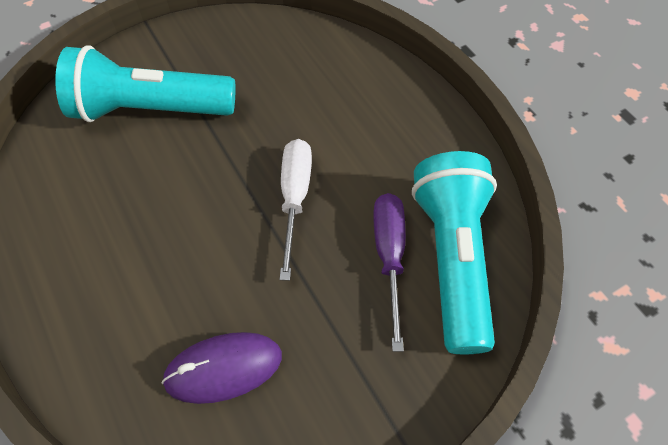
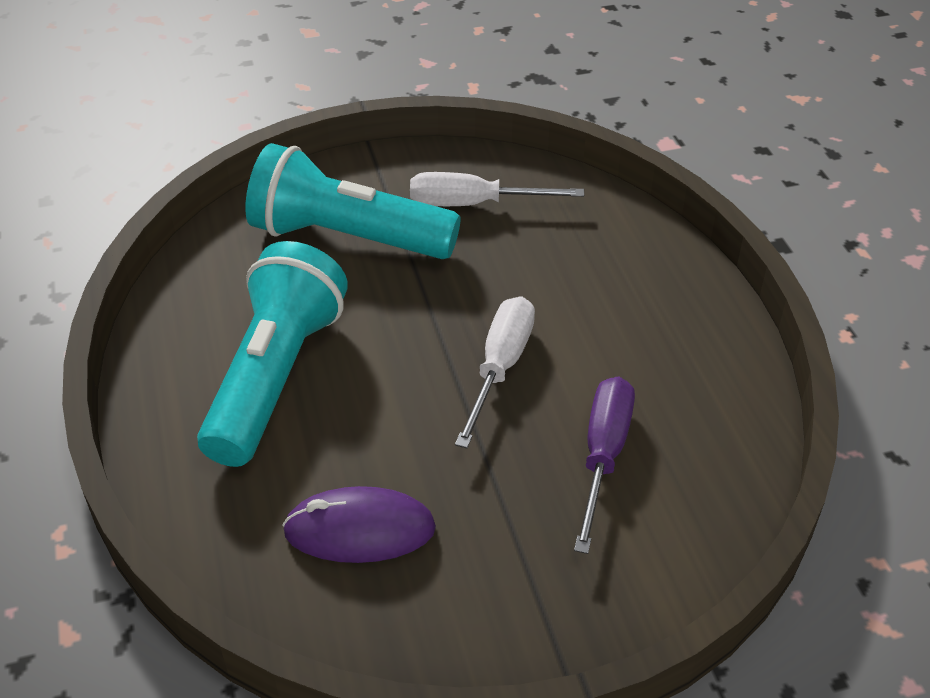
camera: 15 degrees right, 15 degrees down
turquoise flashlight [412,151,497,354] -> turquoise flashlight moved to [197,241,348,467]
none -> white screwdriver [410,172,584,206]

